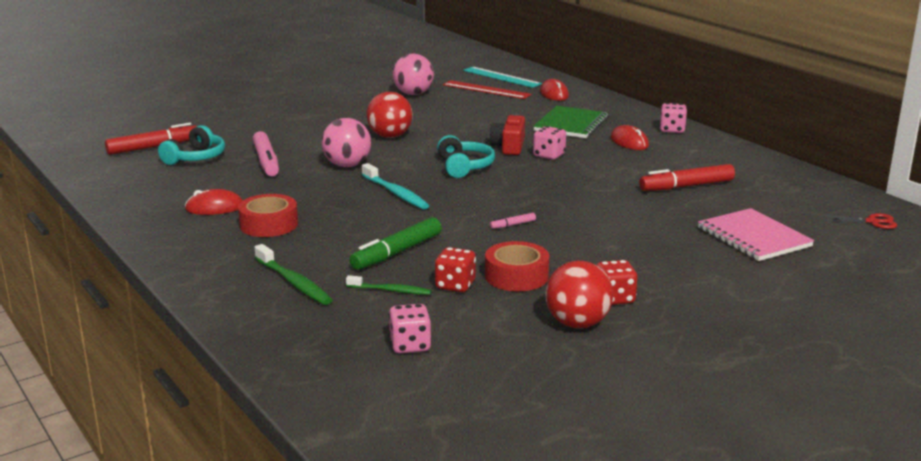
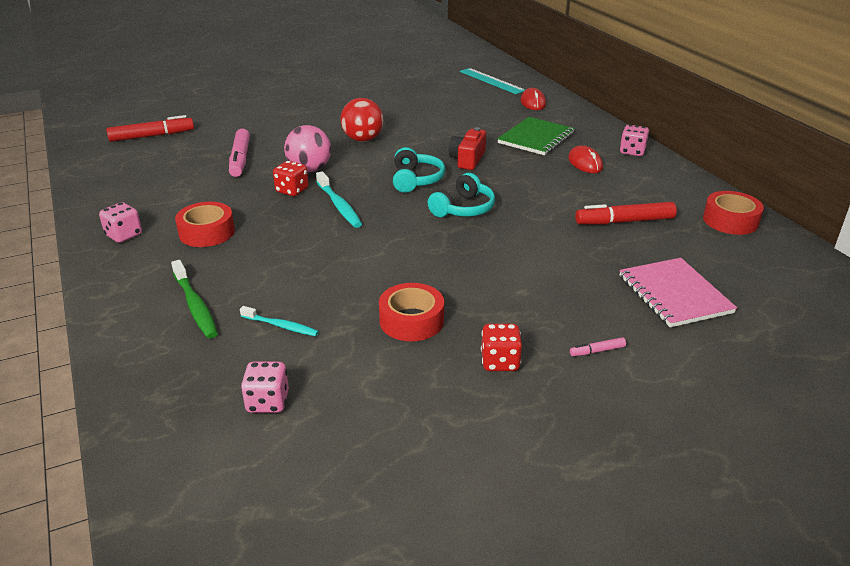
camera: 10 degrees right, 10 degrees up
turquoise headphones [158,125,225,165] -> turquoise headphones moved to [427,173,495,217]
red mouse [185,189,243,215] -> none
green toothbrush [346,275,431,295] -> turquoise toothbrush [240,306,319,336]
green marker [349,217,442,270] -> none
pink ball [393,54,434,95] -> none
red dice [435,247,476,292] -> red dice moved to [273,161,309,196]
red ruler [443,80,532,99] -> none
pink marker [490,213,536,229] -> pink marker moved to [570,337,626,356]
pink dice [533,126,566,160] -> pink dice moved to [99,202,142,243]
red ball [545,261,613,329] -> none
red scissors [823,213,897,229] -> none
none -> red tape [703,191,764,235]

